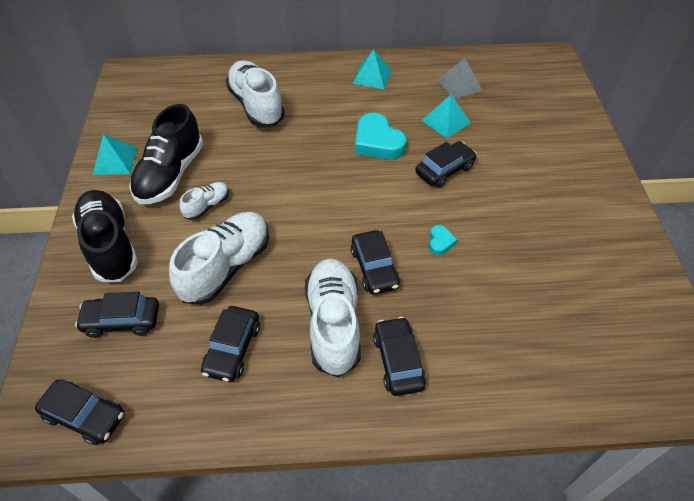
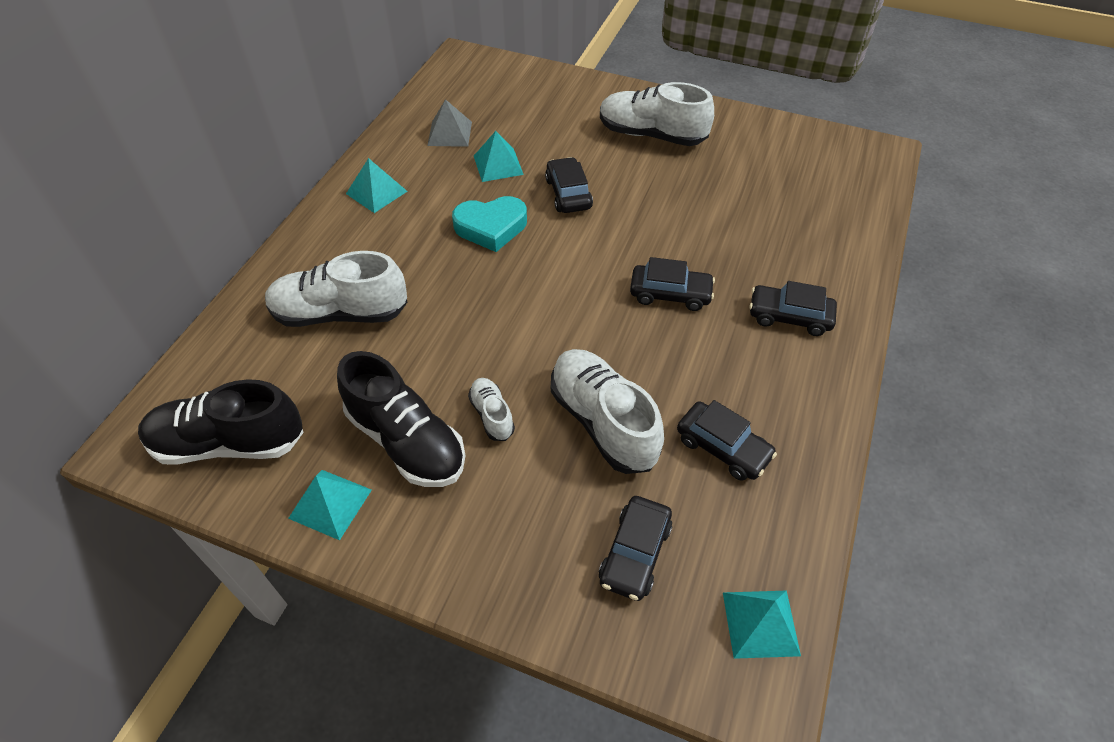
camera: 65 degrees left, 0 degrees up
black car [35,379,124,445] -> turquoise pyramid [723,591,801,659]
black shoe [72,190,138,282] -> black shoe moved to [138,379,304,464]
white shoe [305,258,361,377] -> white shoe moved to [600,82,714,146]
turquoise heart [429,225,457,255] -> none

